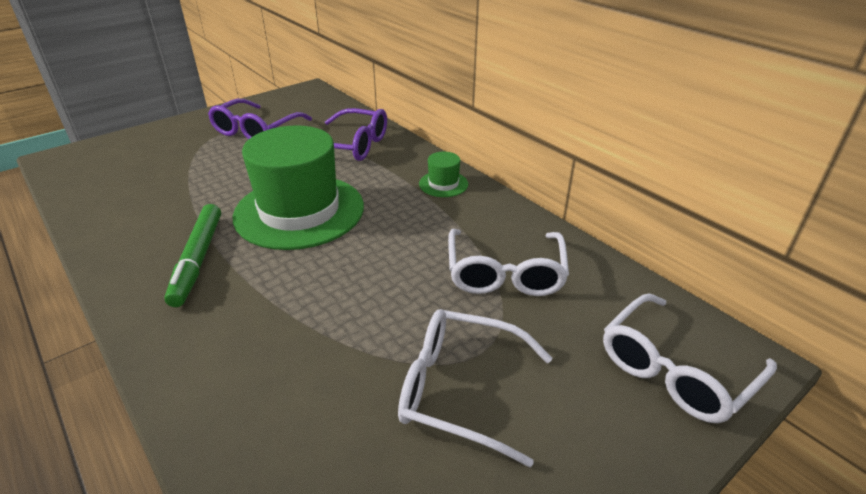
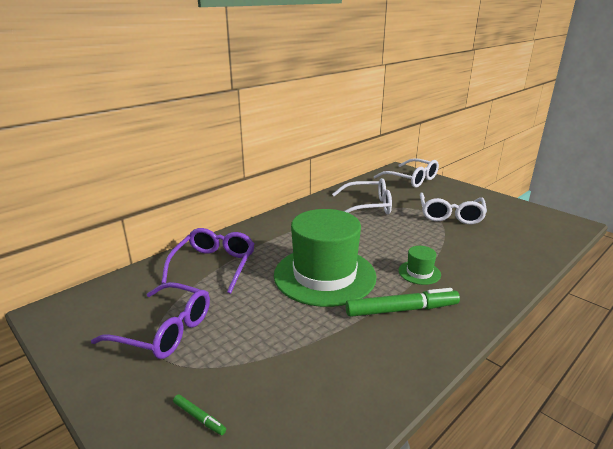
camera: 95 degrees left, 10 degrees down
green hat [419,152,468,197] -> green hat moved to [398,246,441,285]
none -> green marker [173,394,226,435]

